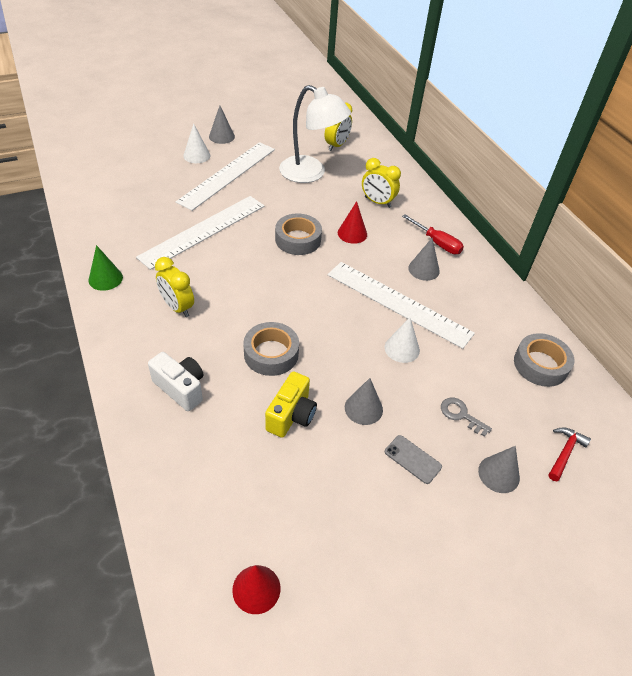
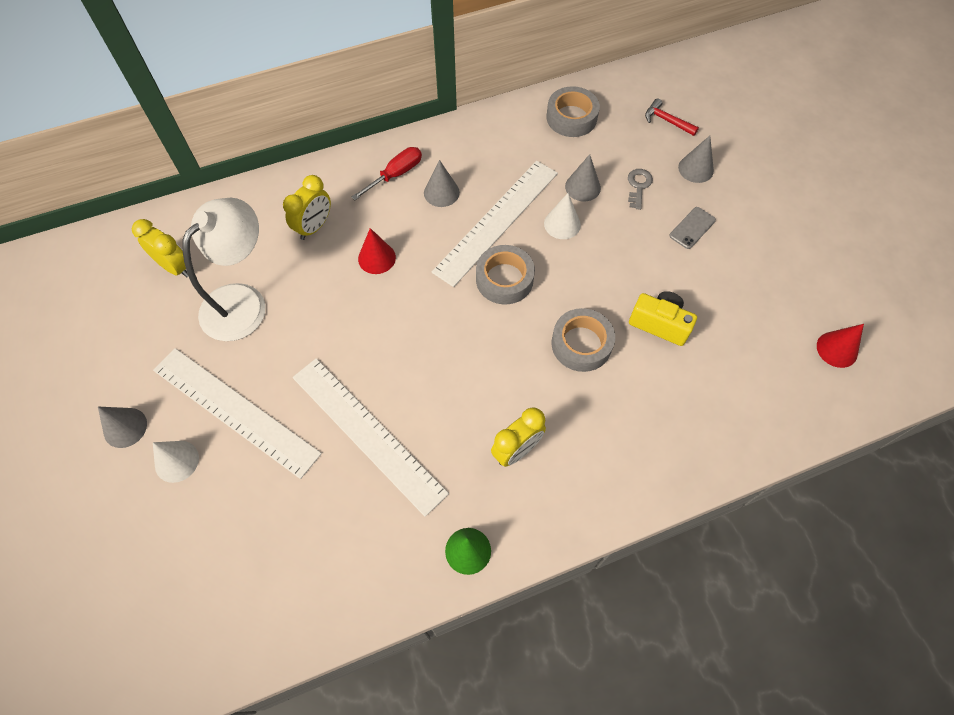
camera: 85 degrees left, 15 degrees up
white camera [148,352,203,411] -> none
grey tape [275,214,322,255] -> grey tape moved to [476,245,535,304]
grey cone [345,378,383,425] -> grey cone moved to [565,154,601,201]
grey key [441,398,492,437] -> grey key turned 150 degrees clockwise [628,169,653,210]

